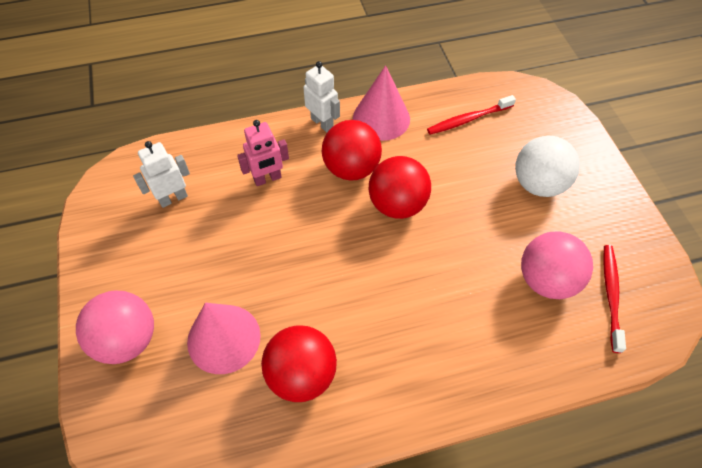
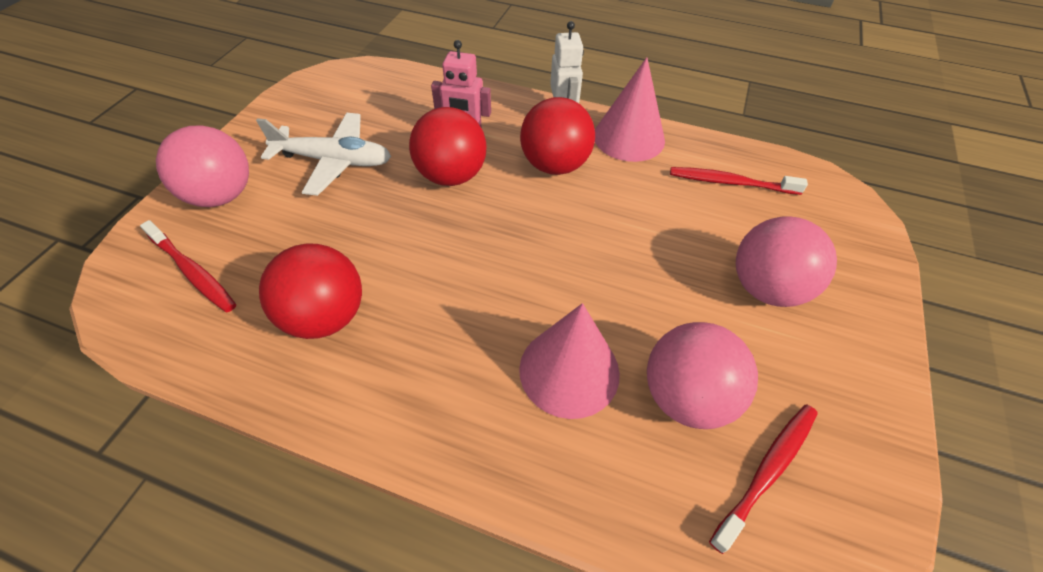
camera: 35 degrees right, 5 degrees down
white robot [133,141,190,208] -> none
pink cone [187,303,261,374] -> pink cone moved to [519,303,620,419]
red ball [369,156,431,219] -> red ball moved to [409,107,486,186]
white ball [515,136,580,197] -> pink ball [736,217,837,307]
none -> red toothbrush [140,220,236,312]
none -> white plane [256,113,391,196]

